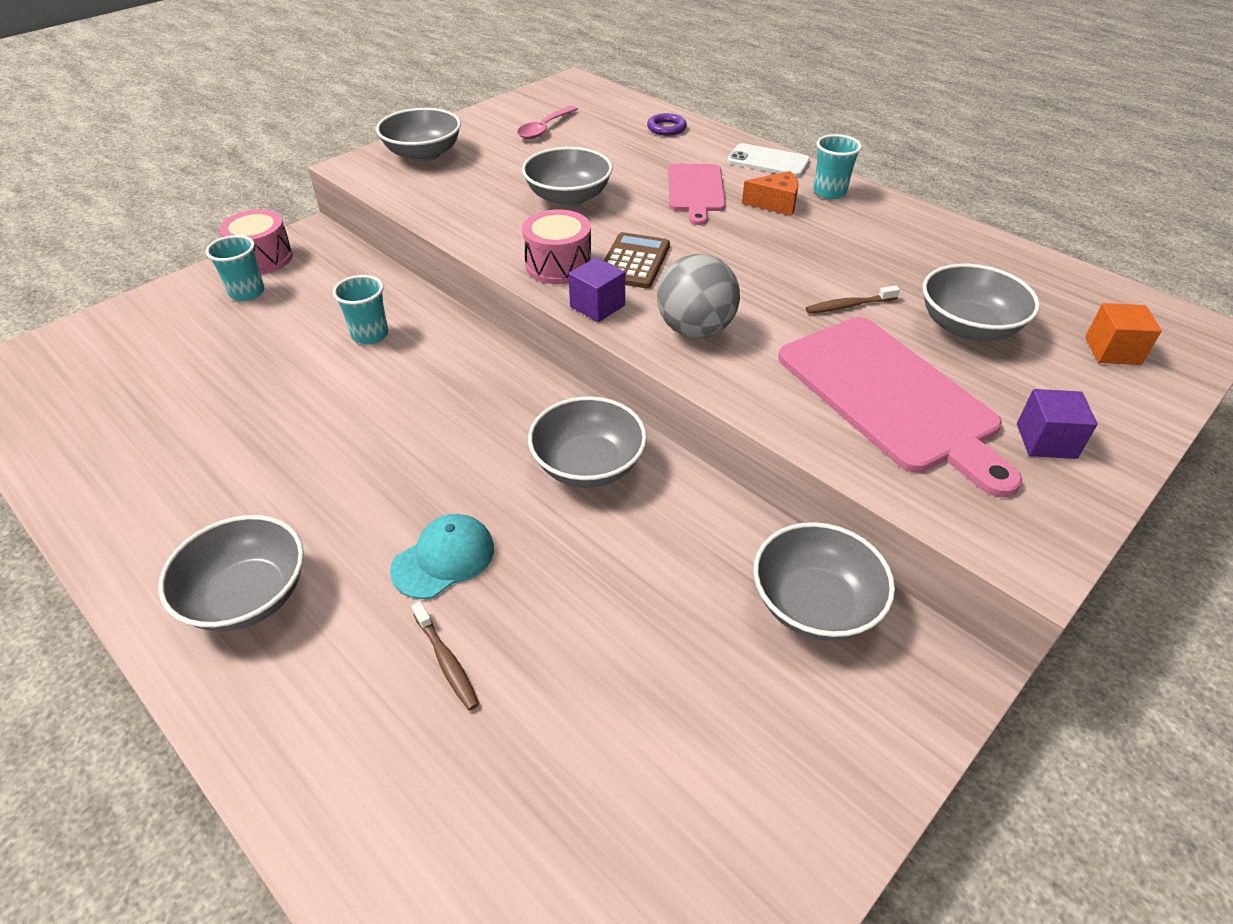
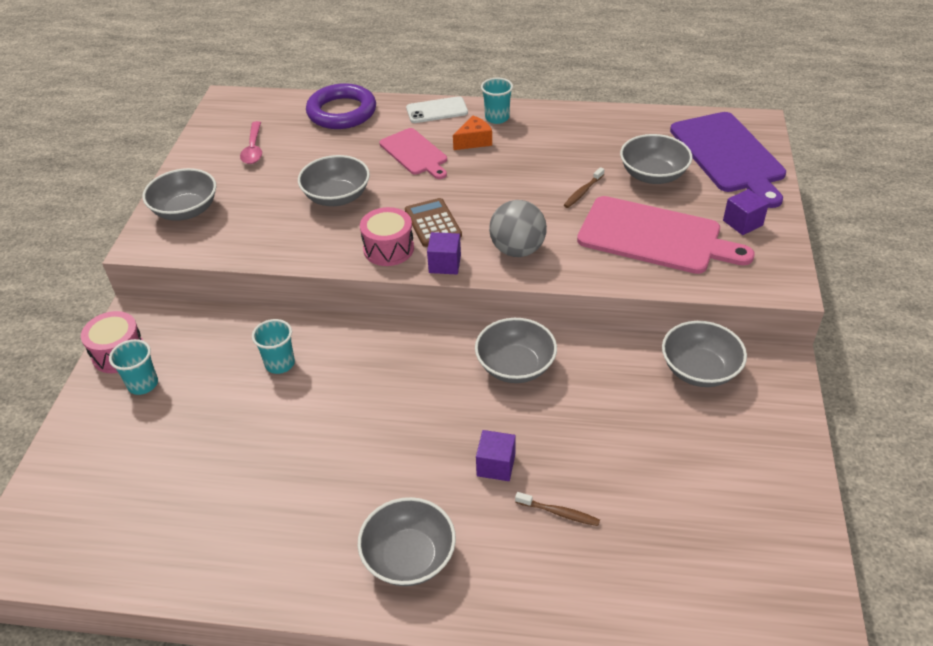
camera: 35 degrees left, 0 degrees up
turquoise cap [390,514,494,599] -> purple cube [476,430,516,481]
purple ring [647,113,687,136] -> purple ring [306,83,376,129], size x2.18
orange cube [1085,303,1162,365] -> purple cutting board [670,112,786,208]

